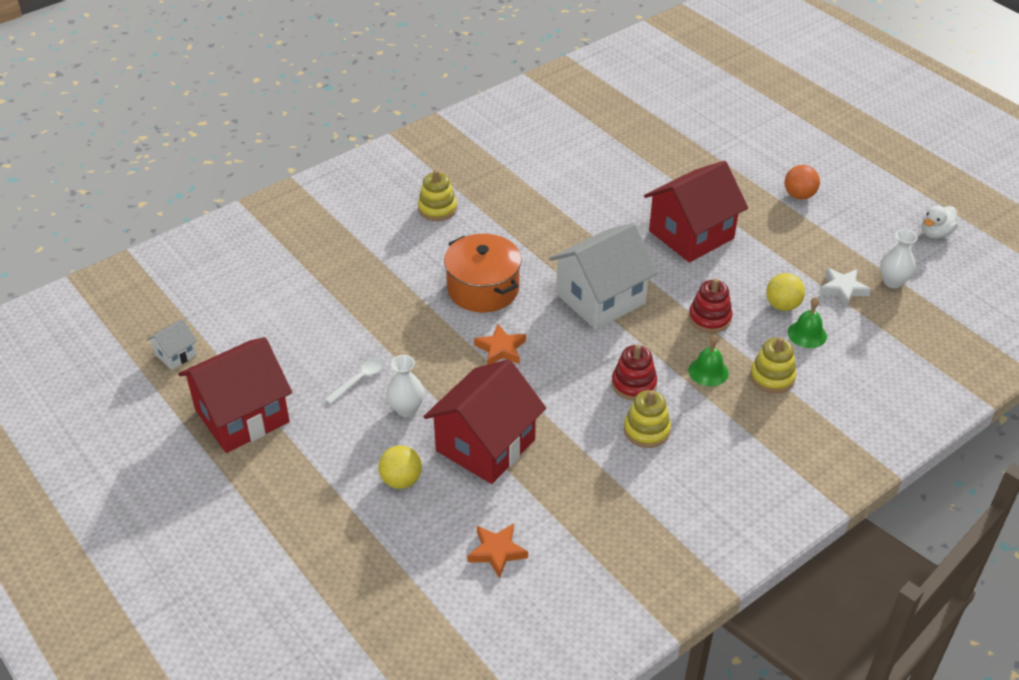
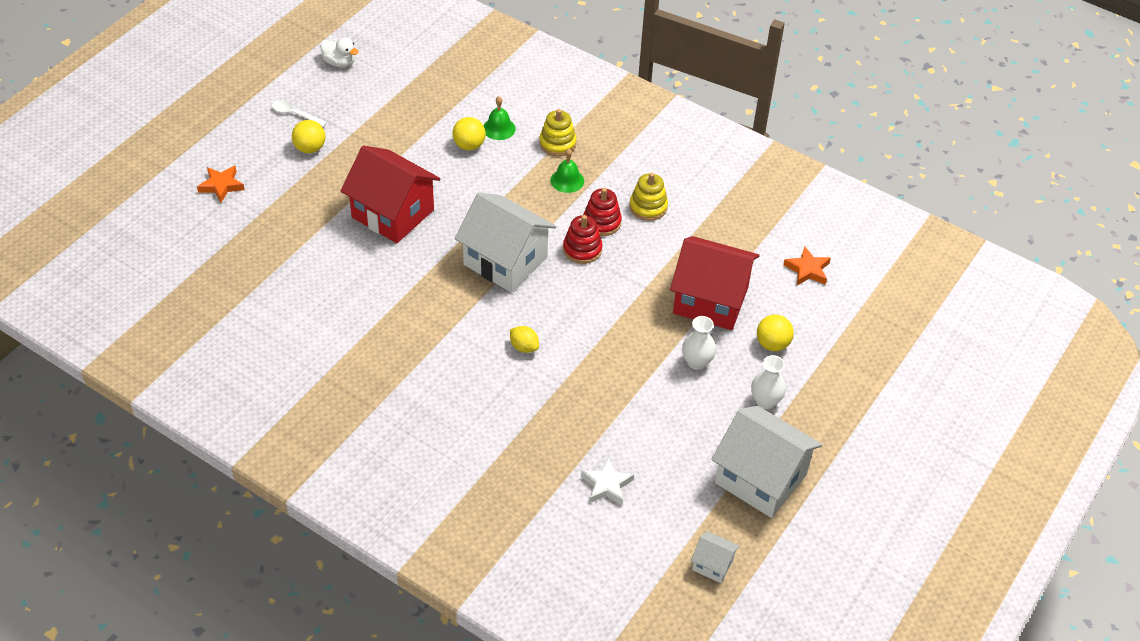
camera: 110 degrees left, 5 degrees up
red house [178,337,292,453] -> white house [711,406,822,518]
white spoon [325,357,385,404] -> white spoon moved to [272,100,327,127]
yellow stacking toy [418,170,457,221] -> none
orange pot [444,234,521,313] -> yellow lemon [510,326,539,353]
orange star [474,324,526,365] -> orange star moved to [197,166,245,203]
red stacking toy [689,278,732,333] -> red stacking toy moved to [563,215,602,264]
orange ball [785,165,820,200] -> yellow ball [292,120,325,153]
white star [819,268,871,308] -> white star moved to [581,457,634,505]
white vase [880,229,917,288] -> white vase moved to [751,355,786,409]

